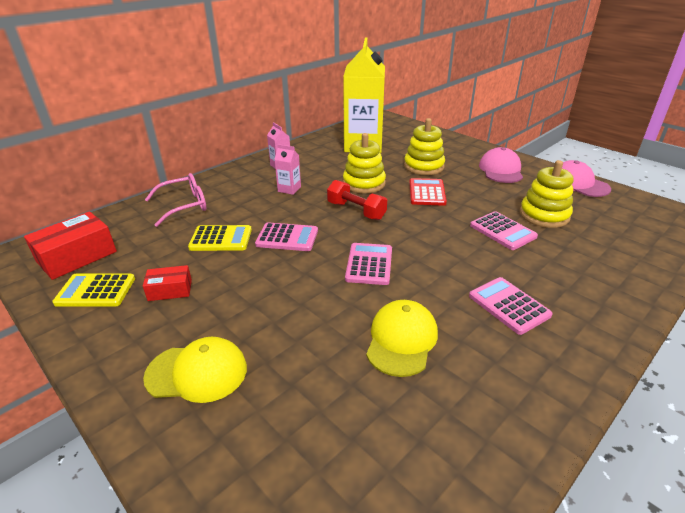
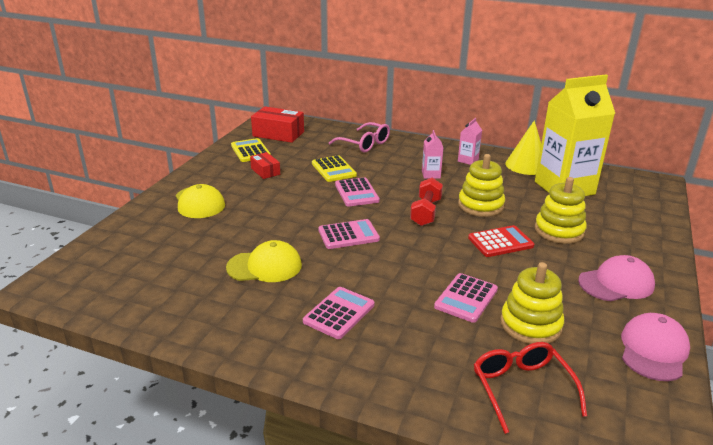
camera: 65 degrees right, 5 degrees down
none -> red glasses [474,342,587,434]
none -> yellow cone [505,120,541,175]

